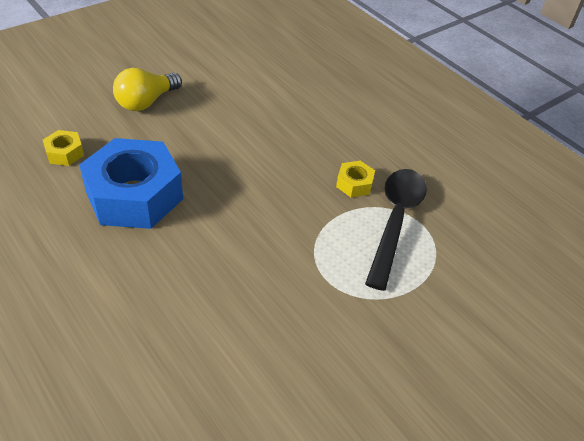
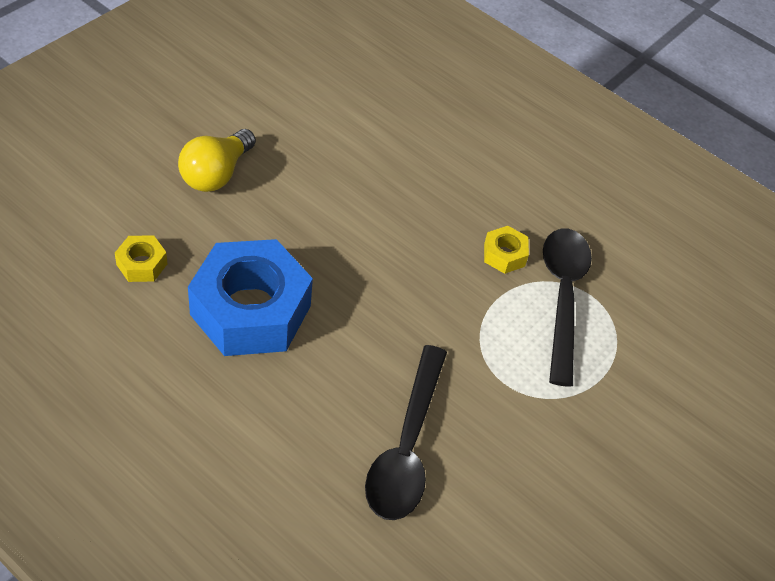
camera: 15 degrees left, 5 degrees up
none -> black spoon [365,345,447,520]

